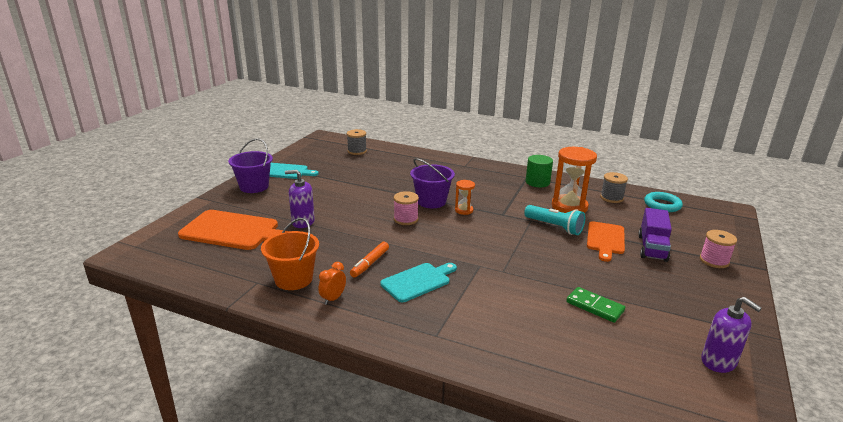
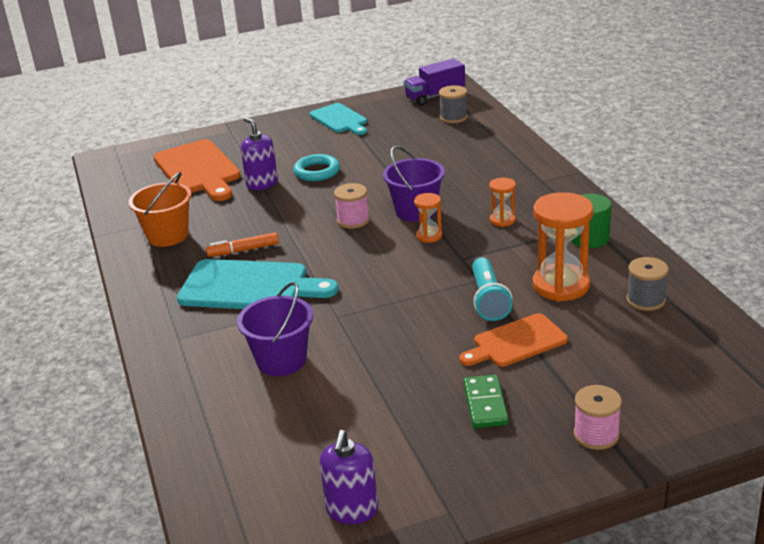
camera: 50 degrees right, 5 degrees up
purple bucket [228,138,273,193] -> purple bucket moved to [237,282,313,376]
orange clock [318,262,346,305] -> none
turquoise cutting board [380,263,457,302] -> turquoise cutting board [177,259,338,309], size x1.58
green domino [566,287,625,323] -> green domino moved to [464,375,509,428]
purple truck [638,208,672,262] -> purple truck moved to [404,58,465,106]
turquoise ring [644,192,683,212] -> turquoise ring moved to [293,154,340,181]
none -> orange hourglass [489,178,516,227]

